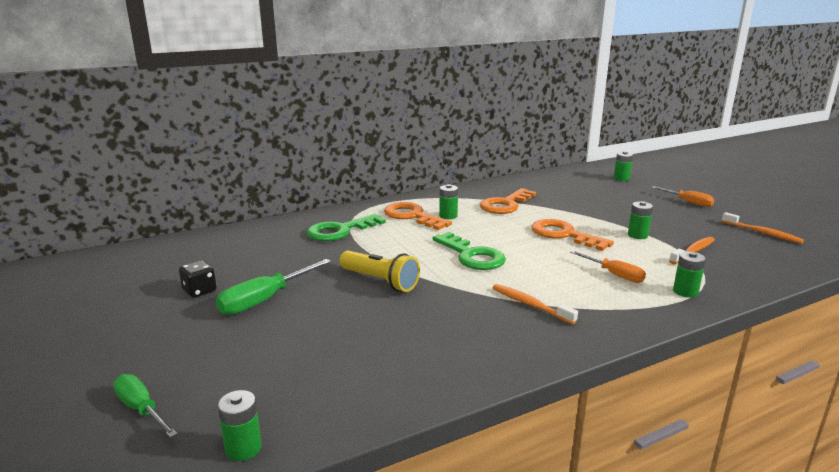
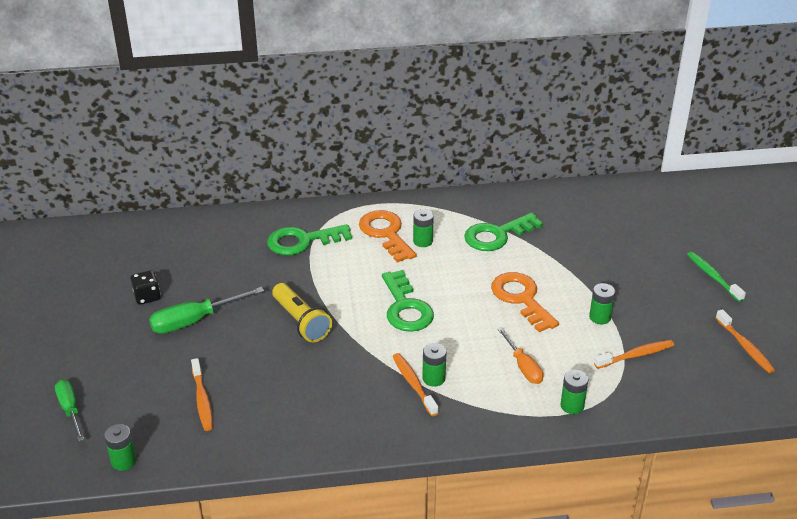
camera: 20 degrees right, 15 degrees up
orange key [480,188,536,214] -> green key [464,213,543,251]
green battery [614,151,633,181] -> green battery moved to [422,343,447,387]
orange screwdriver [652,186,714,207] -> green toothbrush [687,252,746,302]
none -> orange toothbrush [191,358,213,431]

